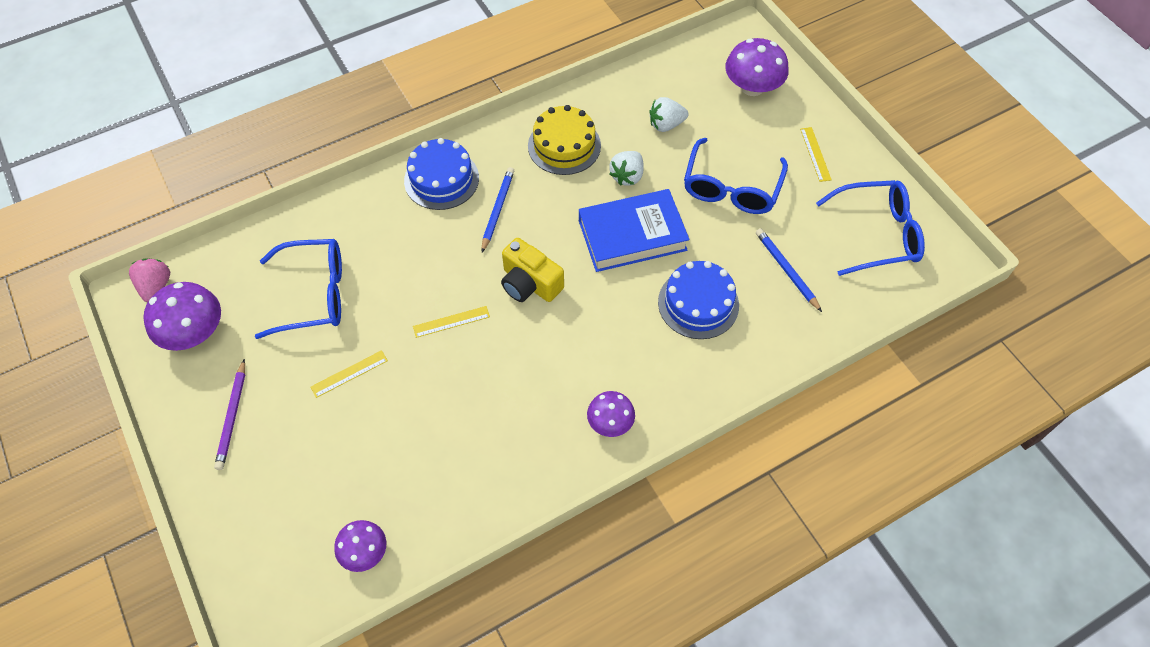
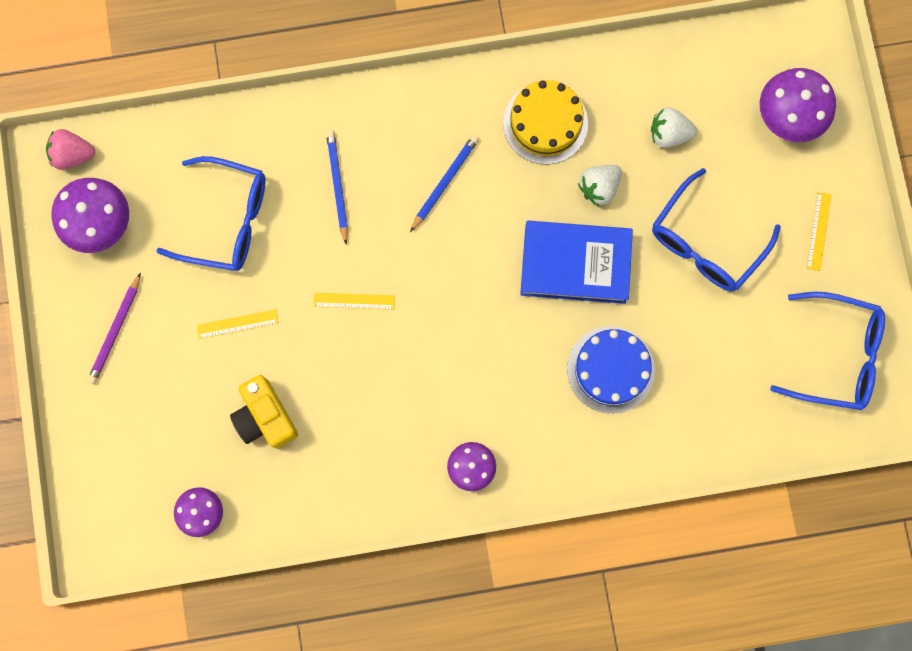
camera: 20 degrees right, 20 degrees up
pink strawberry [129,258,170,302] -> pink strawberry turned 105 degrees counterclockwise [46,129,95,170]
blue cake [404,138,479,210] -> none
yellow camera [501,238,564,302] -> yellow camera moved to [230,375,298,449]
blue pencil [756,228,822,312] -> blue pencil moved to [326,130,348,245]

